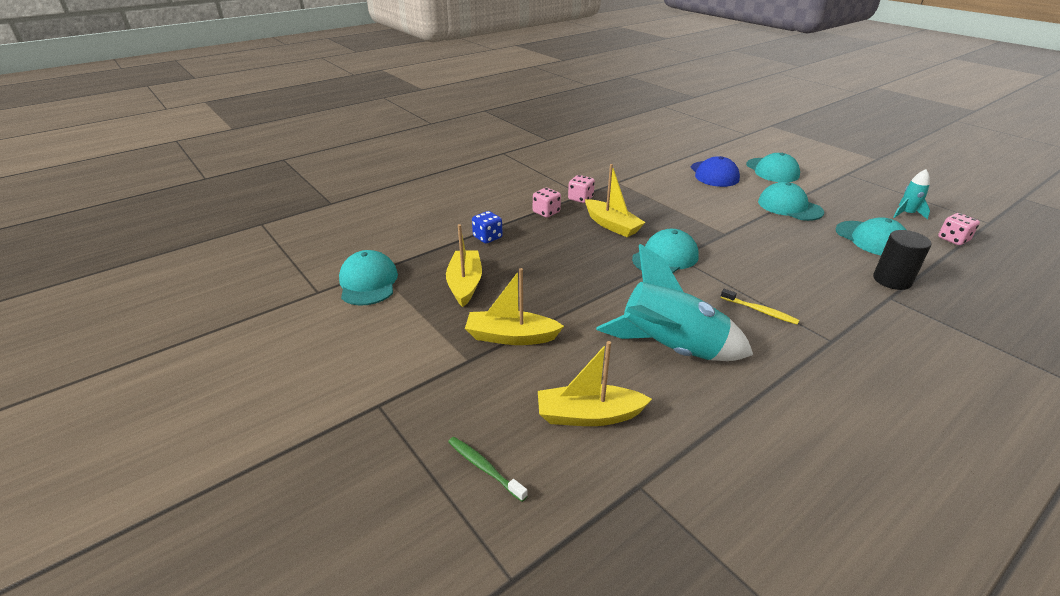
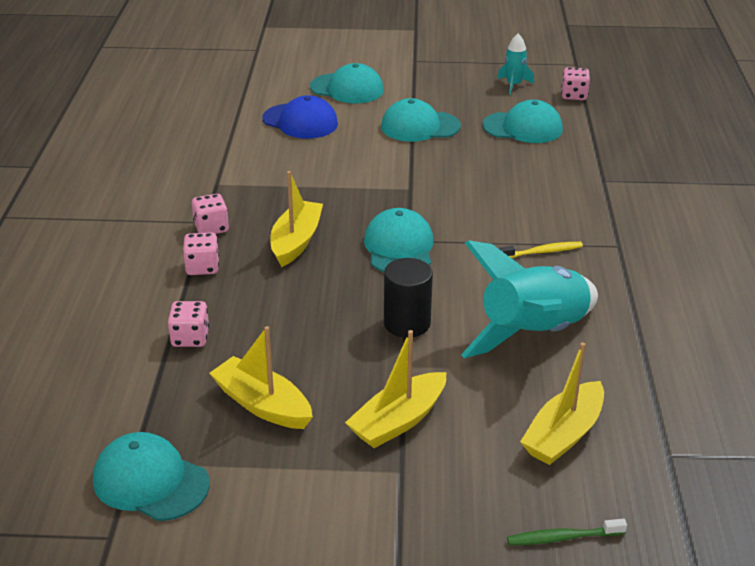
camera: 50 degrees left, 0 degrees up
blue dice [472,211,503,244] -> pink dice [168,301,209,347]
yellow boat [585,164,646,237] -> yellow boat turned 75 degrees counterclockwise [270,171,323,267]
black cylinder [873,230,931,290] -> black cylinder moved to [384,258,433,338]

